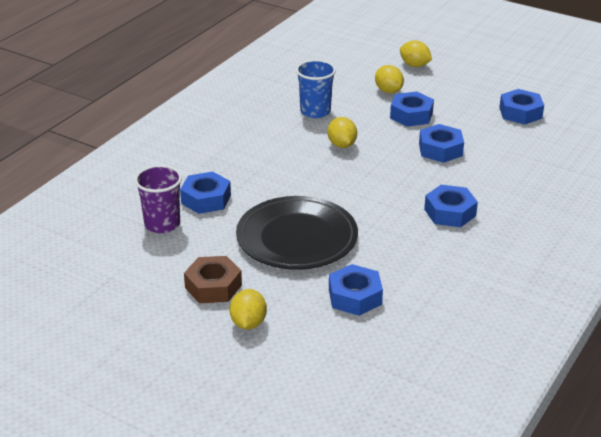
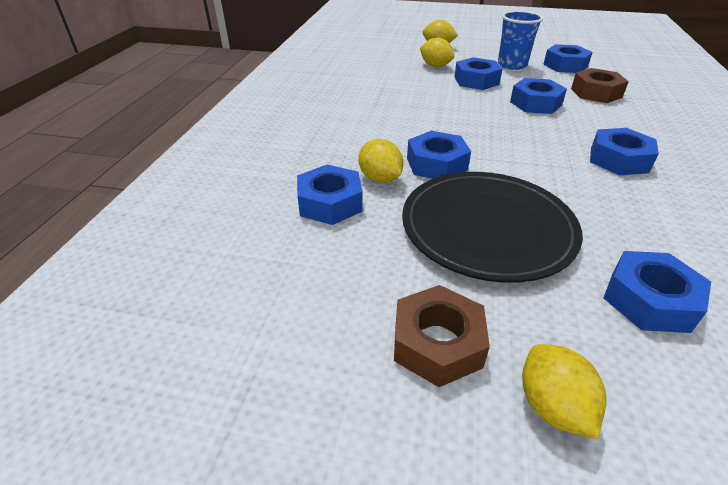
camera: 20 degrees left, 5 degrees up
purple cup [134,165,182,233] -> none
blue cup [296,60,336,118] -> blue cup moved to [498,11,543,70]
yellow lemon [327,117,357,148] -> yellow lemon moved to [358,139,403,183]
none -> blue nut [407,131,471,179]
none -> brown nut [571,68,629,103]

